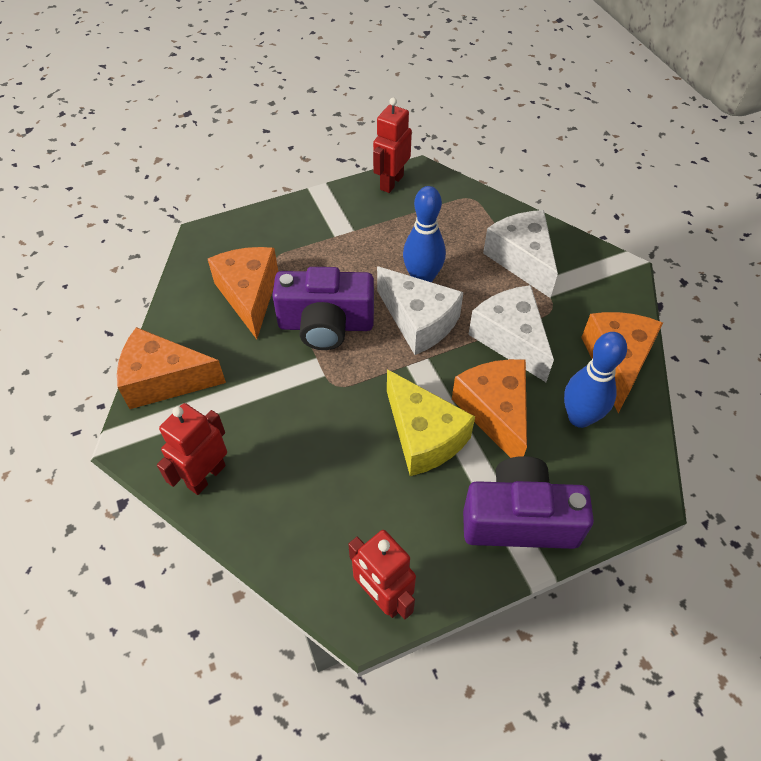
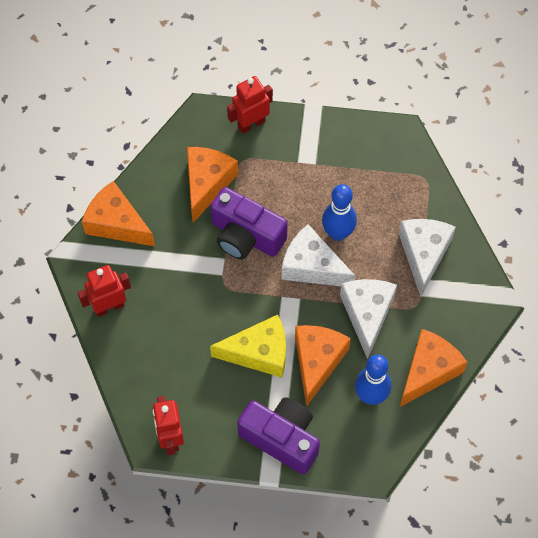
camera: 30 degrees right, 10 degrees up
red robot [373,97,412,193] -> red robot moved to [227,76,273,134]
white cheese [377,266,463,355] -> white cheese turned 135 degrees clockwise [282,224,355,286]
yellow cheese [387,369,475,476] -> yellow cheese turned 90 degrees counterclockwise [210,315,286,378]

